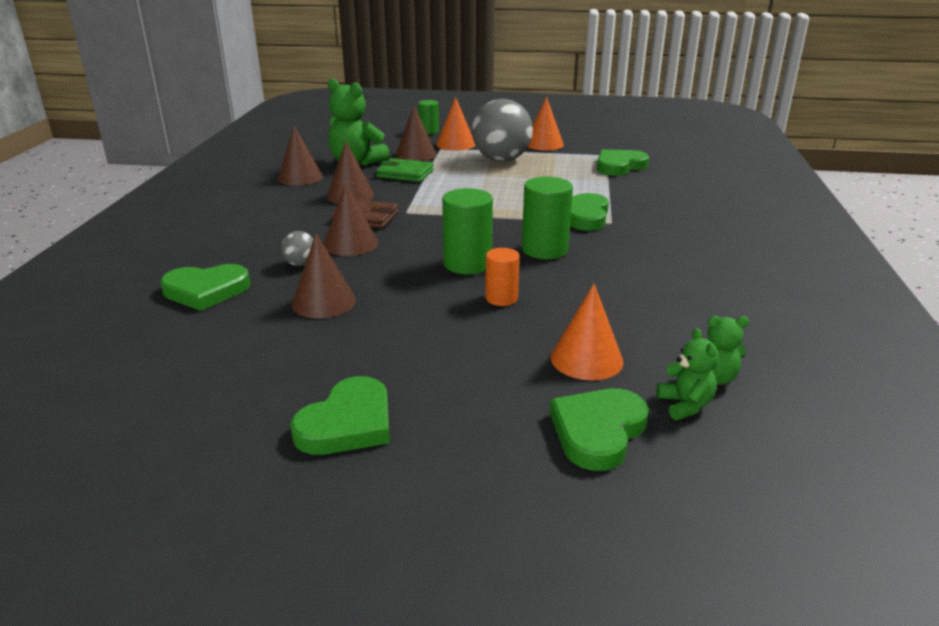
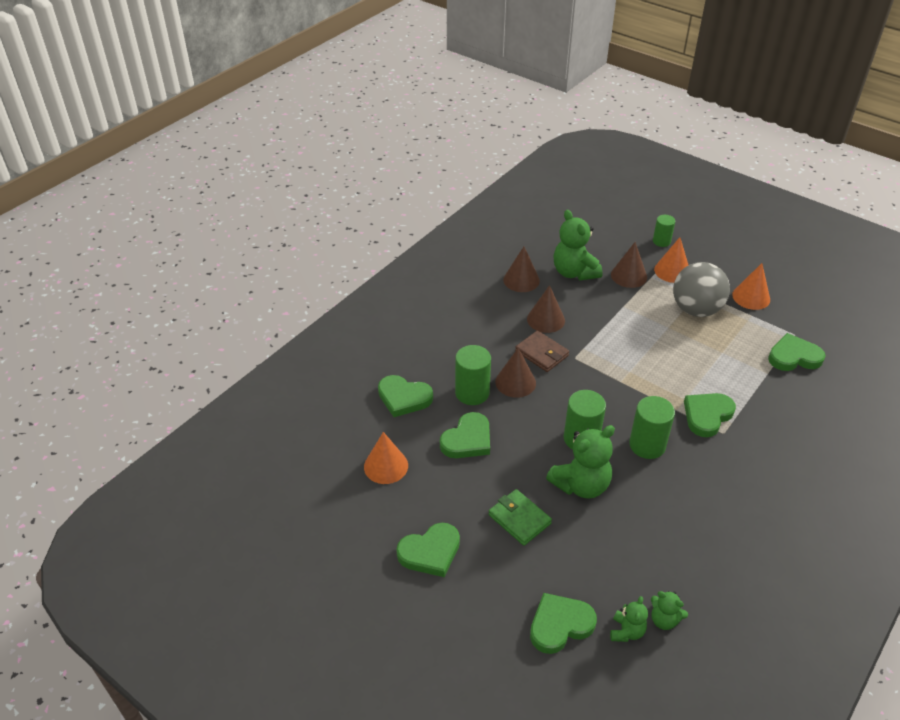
camera: 30 degrees right, 15 degrees up
grey ball [281,231,314,266] -> green cylinder [455,345,491,405]
brown cone [292,233,356,318] -> green heart [440,412,490,458]
green wallet [376,158,434,182] -> green wallet moved to [488,489,552,546]
orange cylinder [485,248,520,306] -> green teddy bear [546,425,615,499]
orange cone [551,284,623,380] -> orange cone moved to [364,432,408,484]

